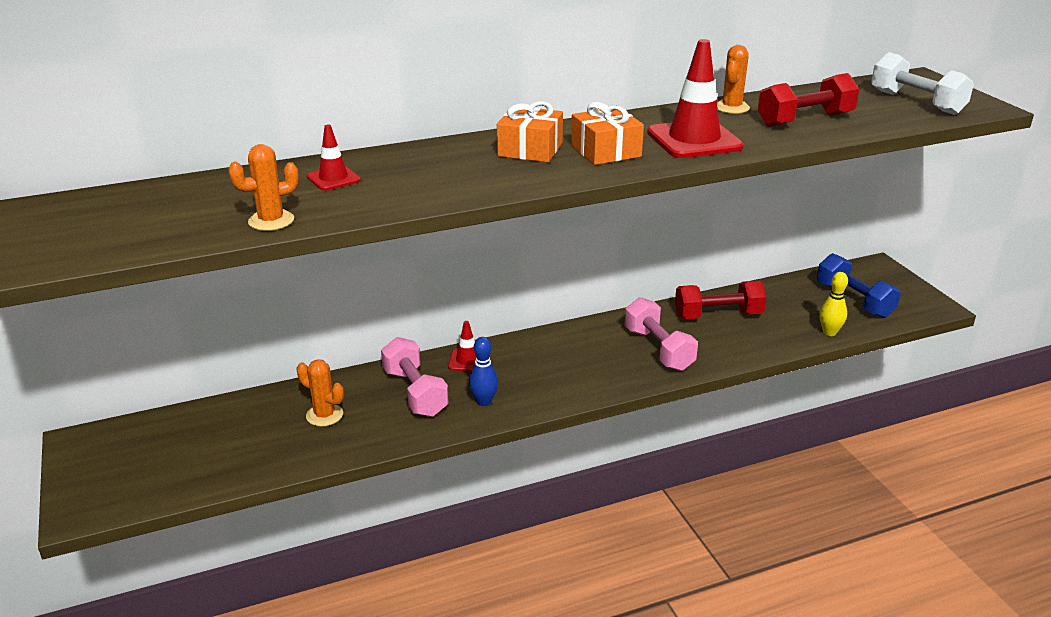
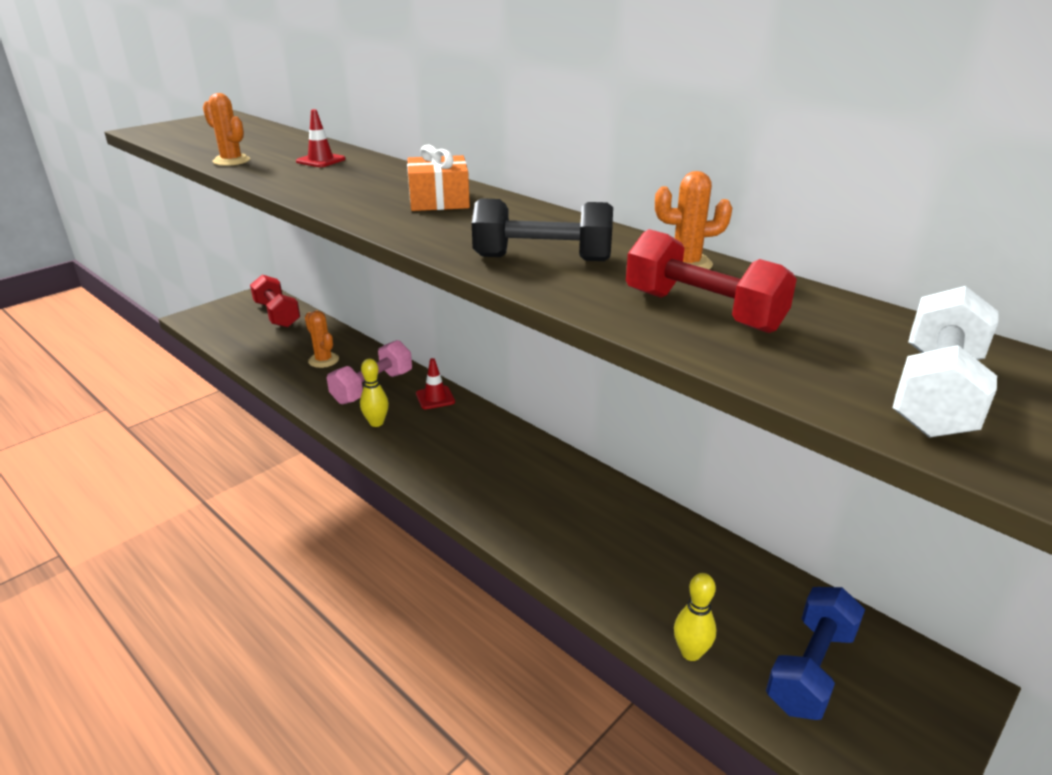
camera: 65 degrees right, 0 degrees up
orange cactus [297,359,344,427] -> orange cactus turned 45 degrees counterclockwise [305,311,339,368]
blue bowling pin [469,337,498,406] -> yellow bowling pin [360,358,389,427]
orange gift [571,102,644,165] -> none
pink dumbbell [625,297,698,371] -> none
red traffic cone [647,39,743,158] -> black dumbbell [472,198,613,261]
red dumbbell [675,281,767,319] -> red dumbbell moved to [250,275,300,328]

